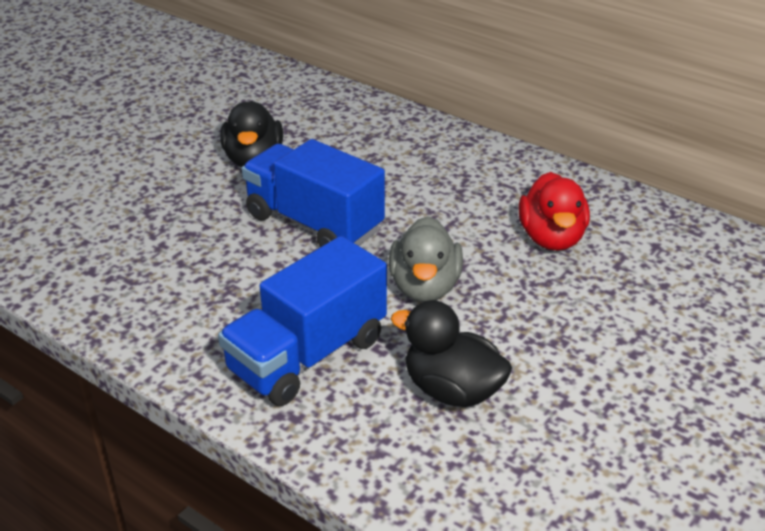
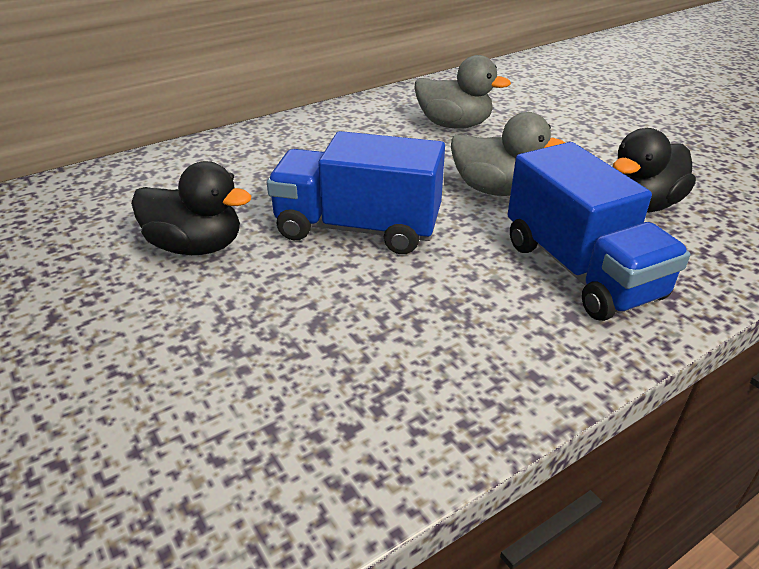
camera: 70 degrees left, 0 degrees up
blue truck [242,139,385,247] -> blue truck turned 45 degrees clockwise [267,131,445,254]
red duck [518,172,590,251] -> grey duck [415,55,511,129]

